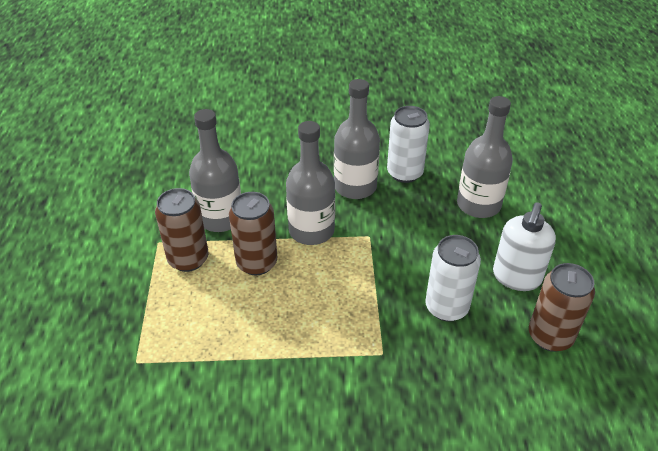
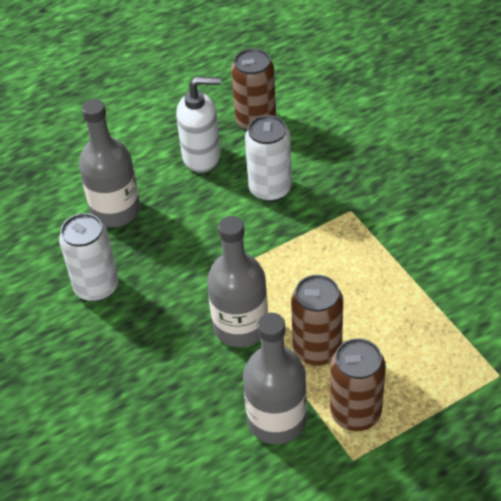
camera: 115 degrees left, 5 degrees up
grey bottle [334,79,380,199] -> none

